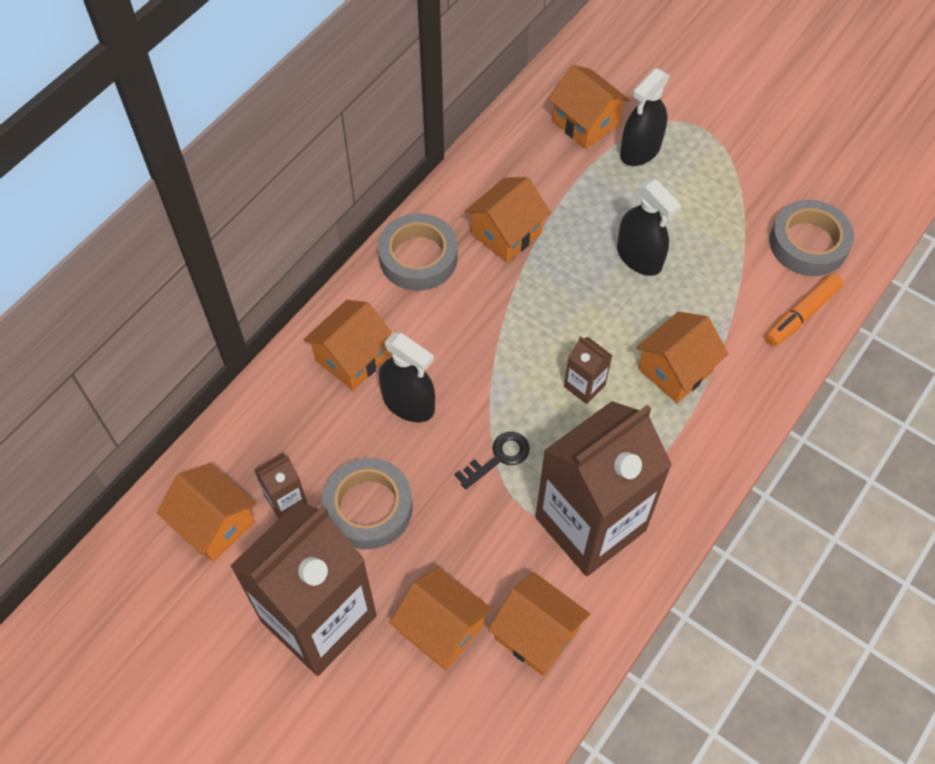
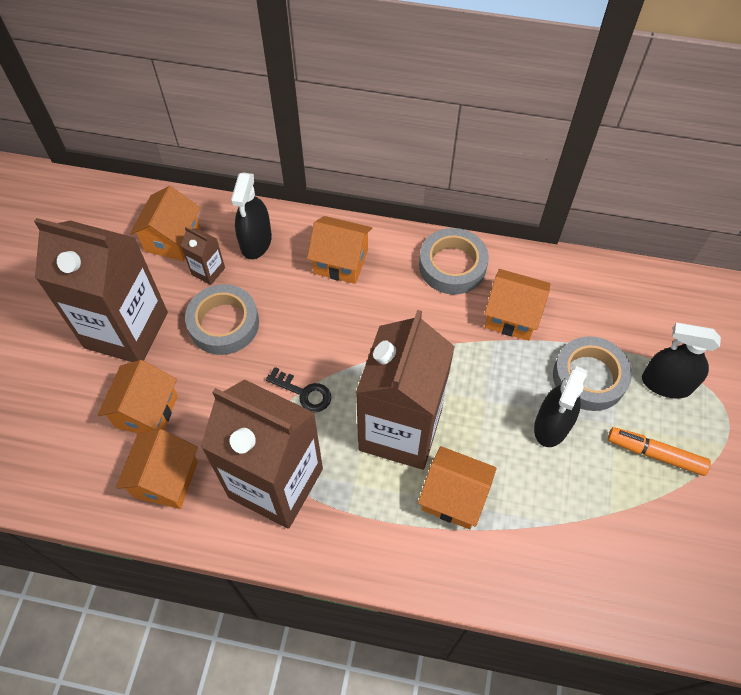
camera: 65 degrees right, 0 degrees up
black spray bottle [379,333,435,422] -> black spray bottle moved to [231,173,272,259]
orange house [549,65,630,149] -> none
brown carton [564,336,612,404] -> brown carton [356,310,455,470], size x2.49
orange marker [765,273,844,346] -> orange marker moved to [608,427,711,476]
grey tape [769,200,854,276] -> grey tape moved to [553,336,632,411]

